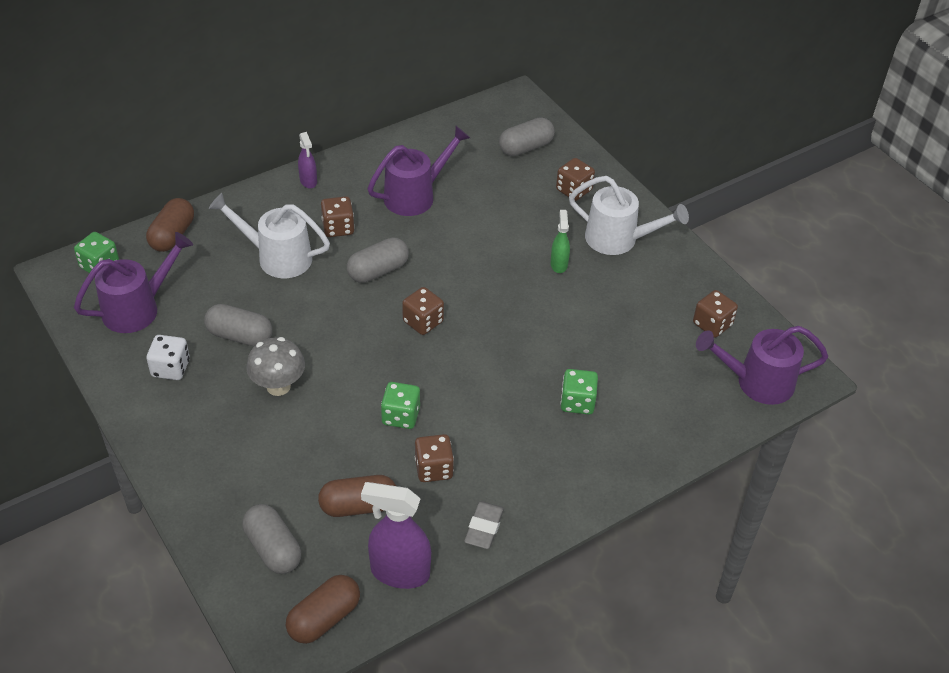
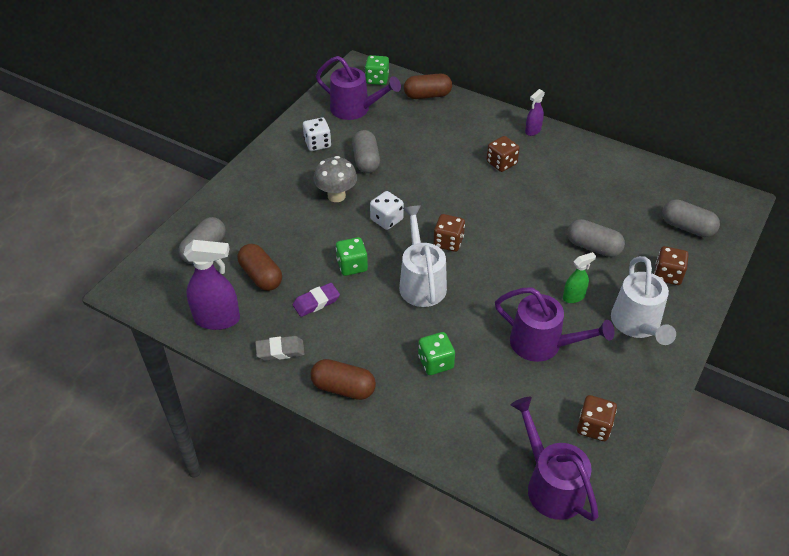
camera: 65 degrees right, 0 degrees up
white watering can [209,193,330,278] -> white watering can moved to [399,206,447,307]
brown capsule [286,575,360,644] -> brown capsule moved to [310,359,376,400]
grey capsule [347,237,409,283] -> grey capsule moved to [567,219,625,257]
purple spray bottle [361,482,431,589] -> purple spray bottle turned 105 degrees clockwise [183,240,240,330]
purple watering can [368,126,470,216] -> purple watering can moved to [495,287,615,362]
brown dice [415,434,454,482] -> purple eraser [293,283,340,317]
none -> white dice [370,191,404,230]

